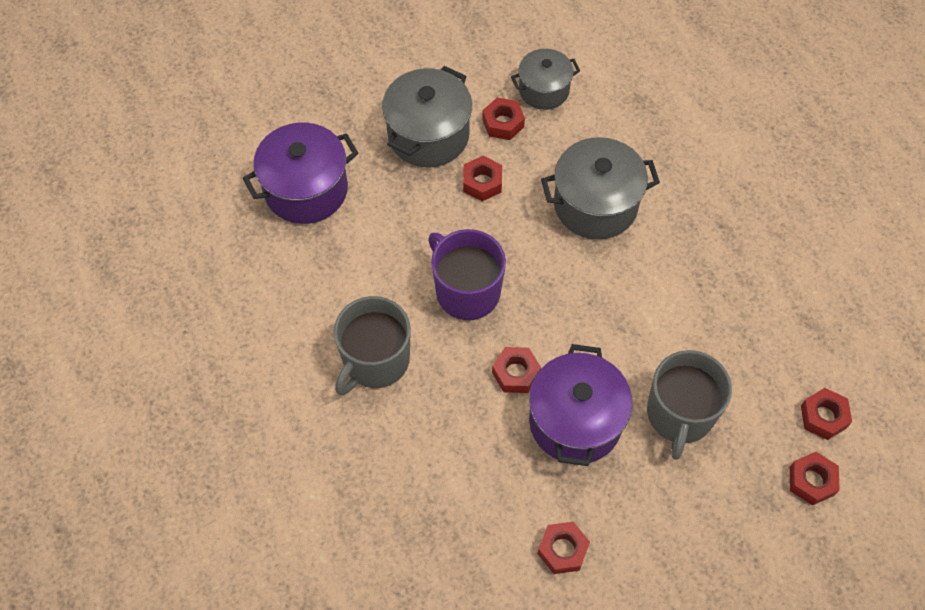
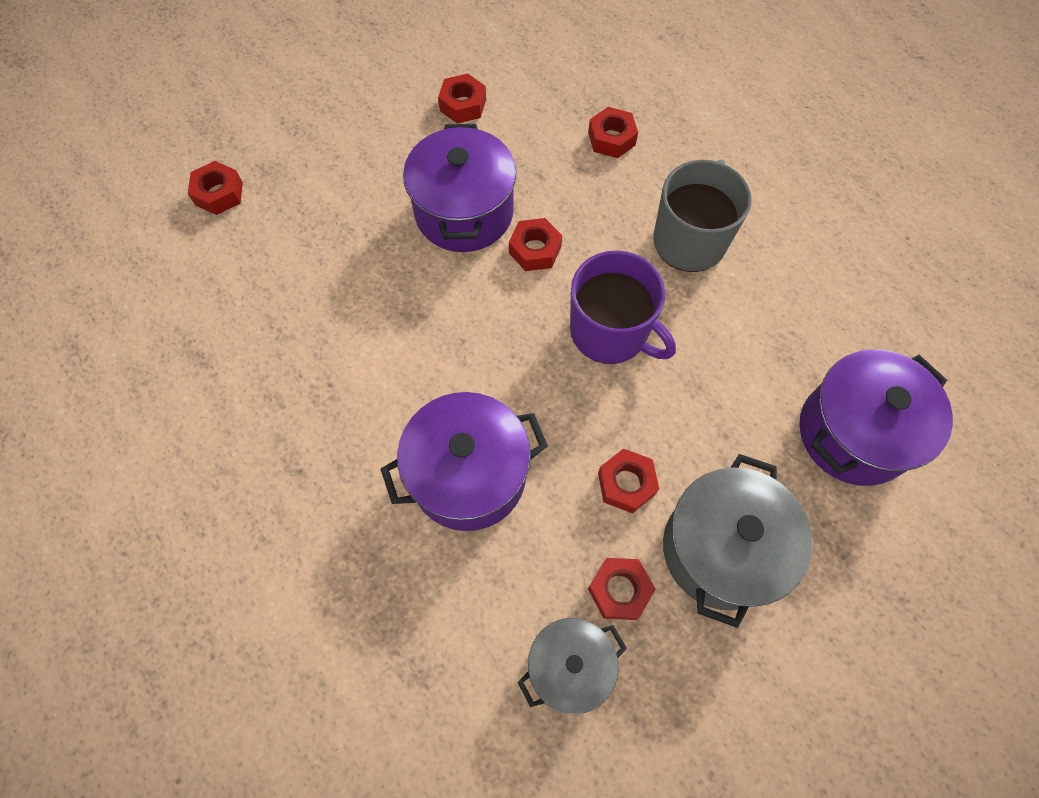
camera: 170 degrees right, 5 degrees up
grey pot [541,137,660,239] -> purple pot [381,392,548,531]
grey mug [647,350,732,460] -> none
red nut [801,388,852,440] -> red nut moved to [588,107,638,158]

